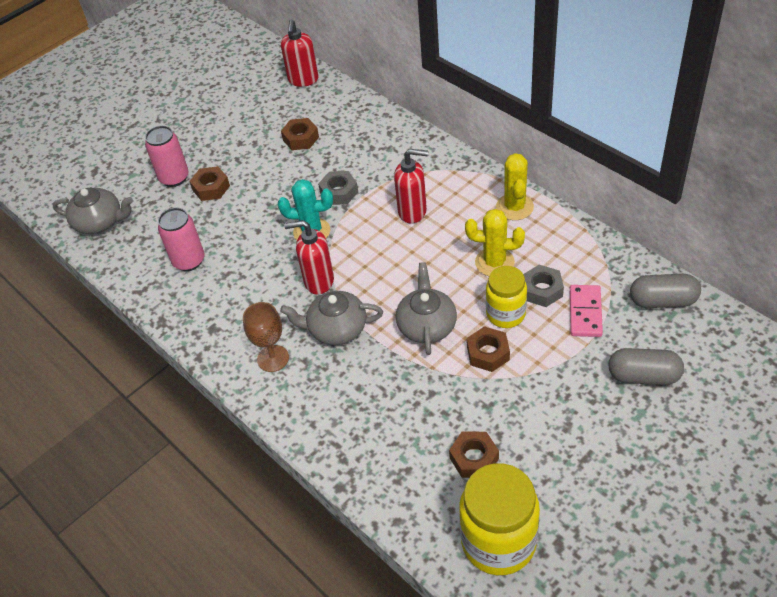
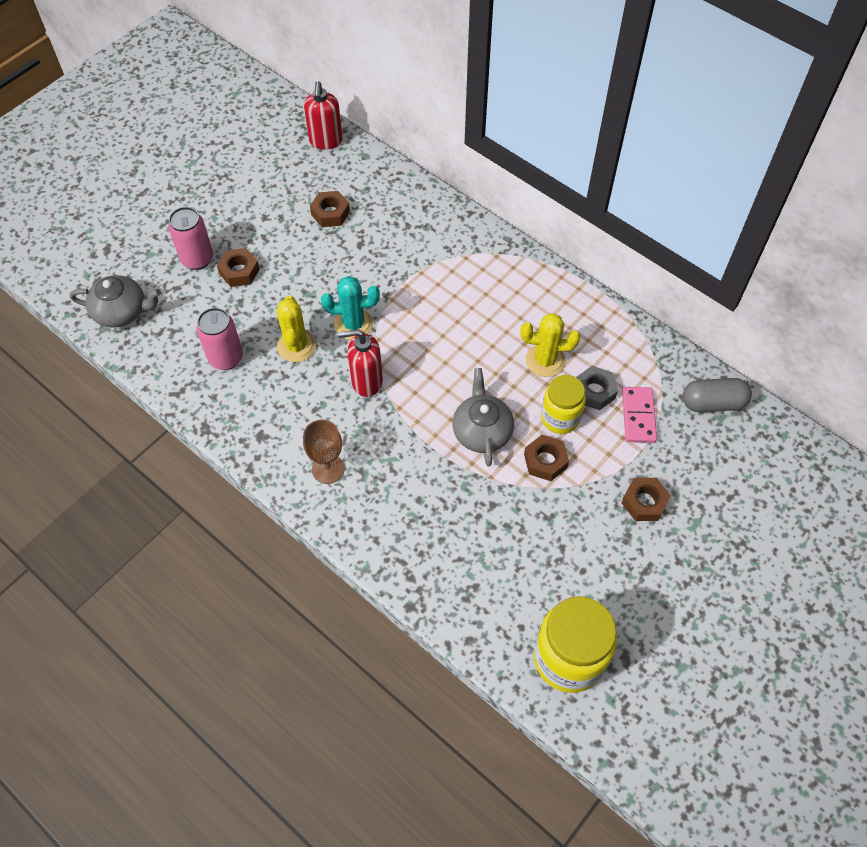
camera: 10 degrees left, 10 degrees up
grey teapot [280,291,383,345] -> none
grey nut [318,171,358,205] -> none
red soap dispenser [394,149,428,224] -> none
brown nut [449,431,499,478] -> brown nut moved to [622,478,671,521]
yellow cactus [496,153,534,220] -> yellow cactus moved to [276,295,316,362]
grey capsule [608,348,684,385] -> none

